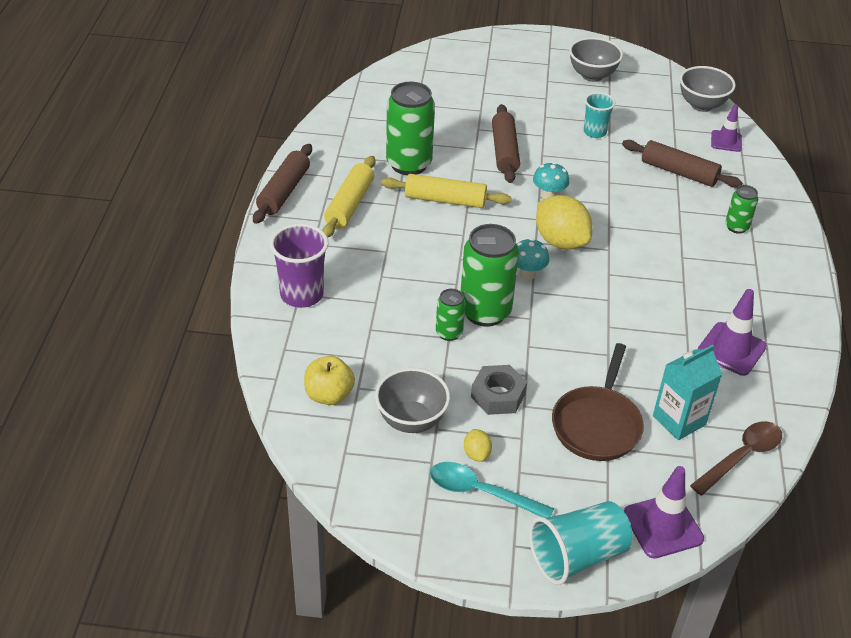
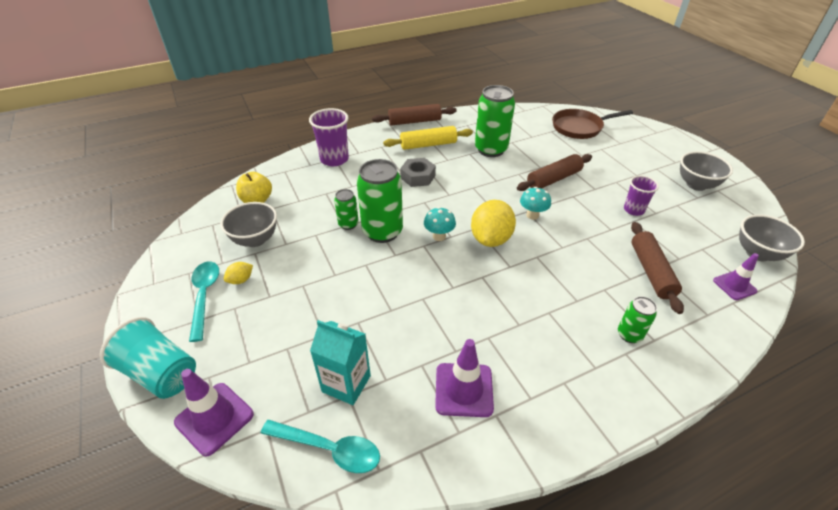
camera: 60 degrees right, 0 degrees up
yellow rolling pin [381,174,512,208] -> none
grey nut [471,365,527,415] -> grey nut moved to [400,158,436,187]
brown pan [552,343,644,461] -> brown pan moved to [552,109,633,139]
turquoise cup [584,92,615,138] -> purple cup [624,175,659,216]
brown spoon [690,421,782,496] -> turquoise spoon [261,420,380,473]

